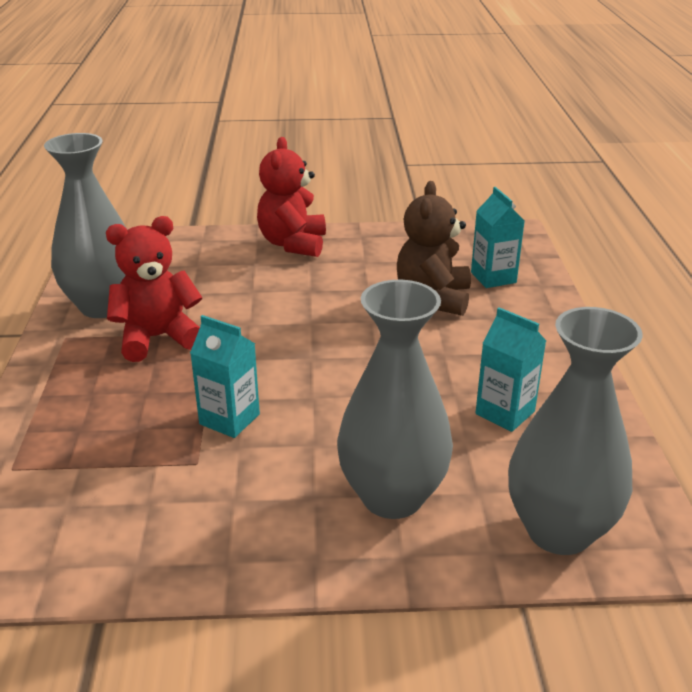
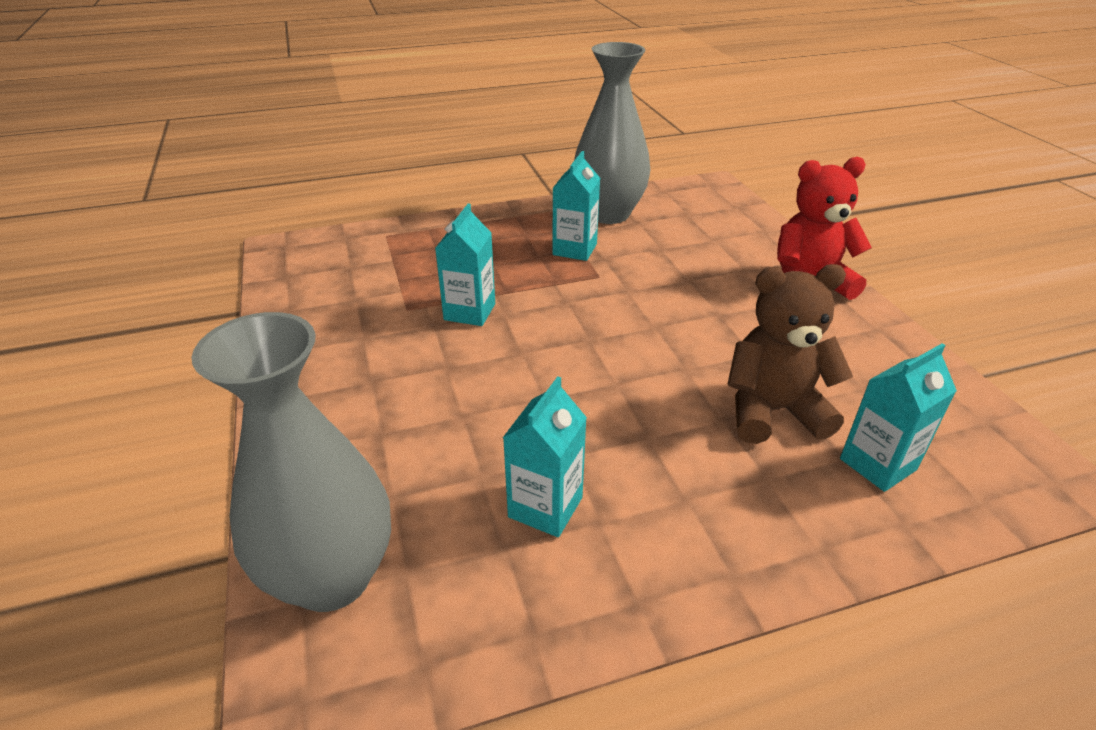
camera: 75 degrees right, 5 degrees up
red teddy bear [106,216,202,362] -> turquoise carton [552,151,600,261]
grey vase [337,280,453,519] -> none

